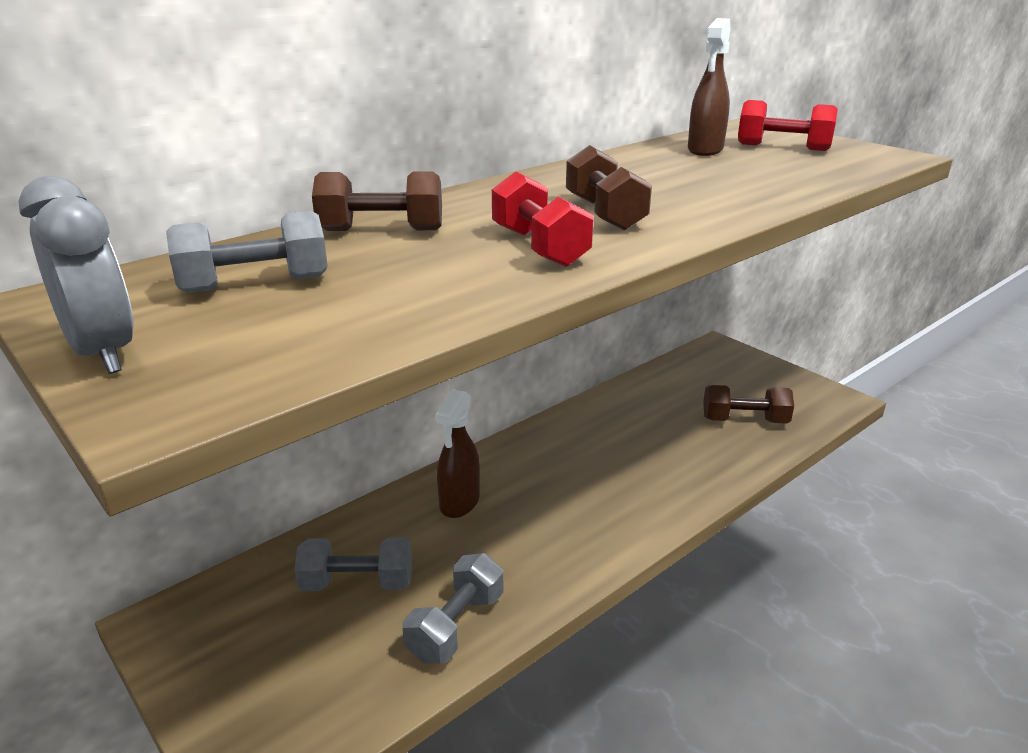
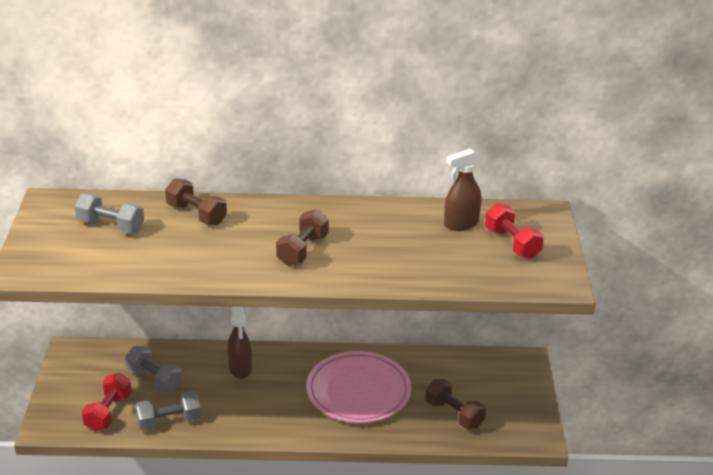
camera: 40 degrees right, 5 degrees up
grey clock [18,176,134,374] -> none
brown spray bottle [435,389,480,518] -> brown spray bottle turned 75 degrees counterclockwise [227,306,252,379]
red dumbbell [492,171,594,267] -> red dumbbell moved to [82,373,132,431]
none -> pink plate [307,351,411,423]

